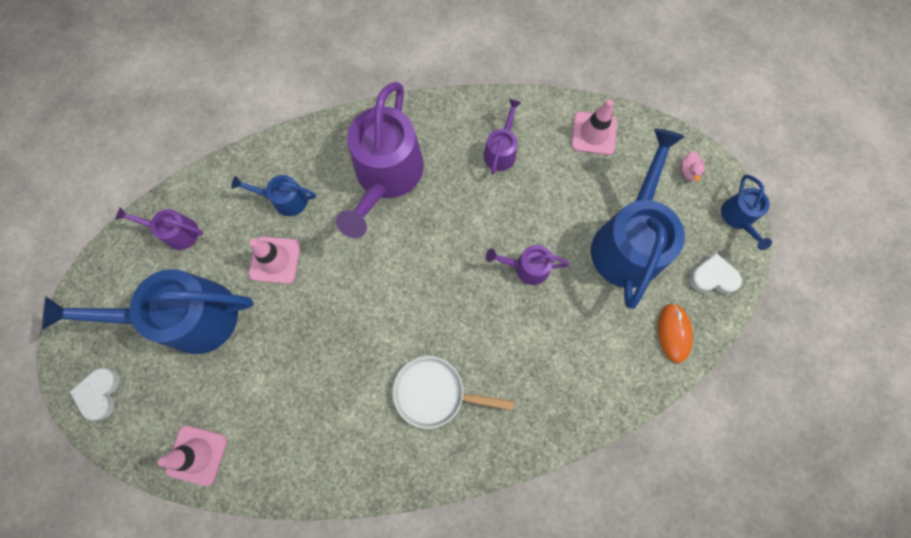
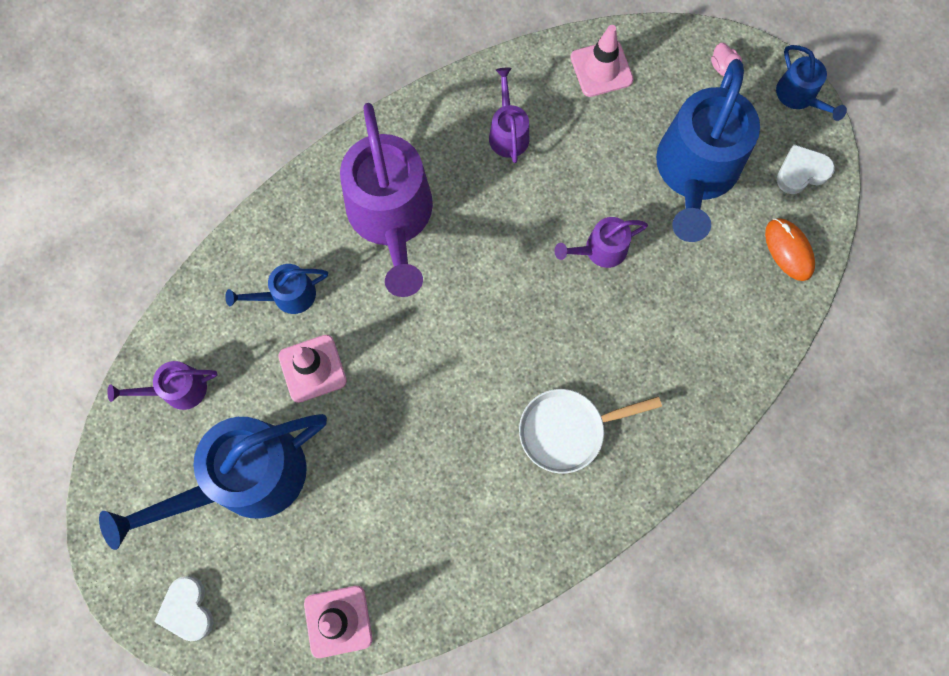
camera: 25 degrees left, 0 degrees up
blue watering can [591,129,685,309] -> blue watering can turned 150 degrees counterclockwise [656,59,760,242]

